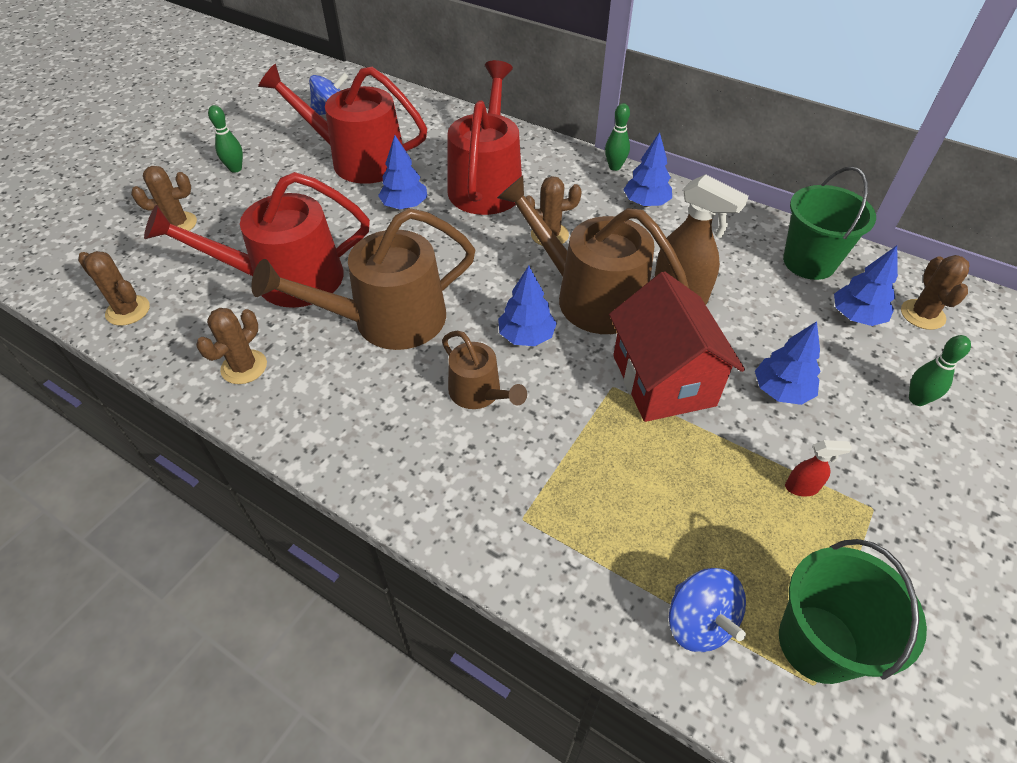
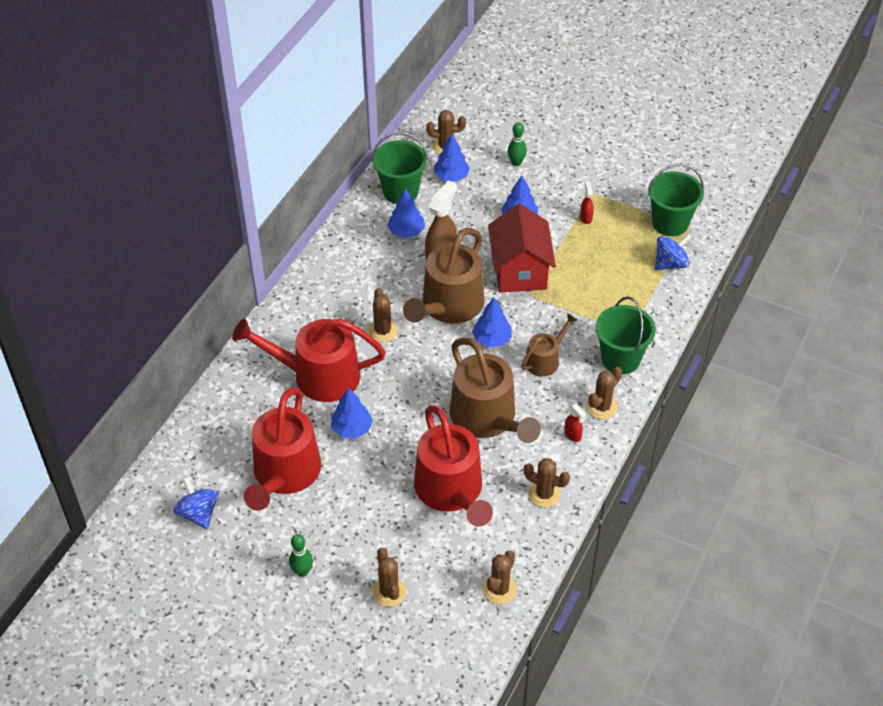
camera: 95 degrees left, 0 degrees up
green bowling pin [605,103,630,171] -> none
red house [609,271,745,422] -> red house turned 75 degrees counterclockwise [488,204,556,293]
blue tree [623,132,672,207] -> blue tree moved to [388,189,425,238]
none -> red spray bottle [564,403,586,442]
none -> brown cactus [587,367,622,419]
none -> green bucket [596,297,656,374]

